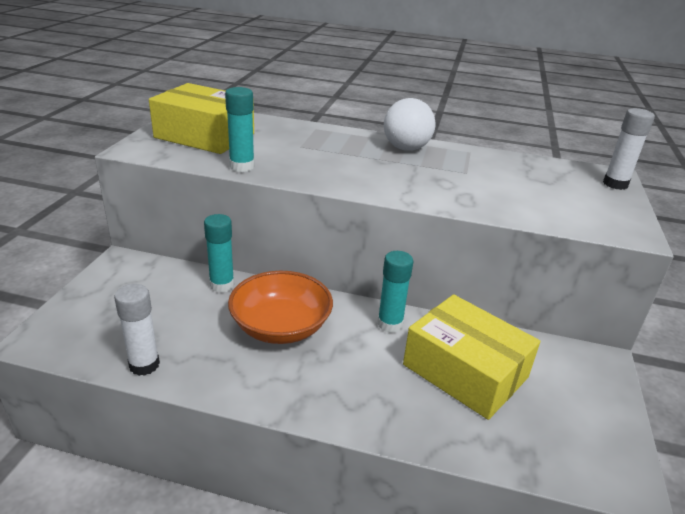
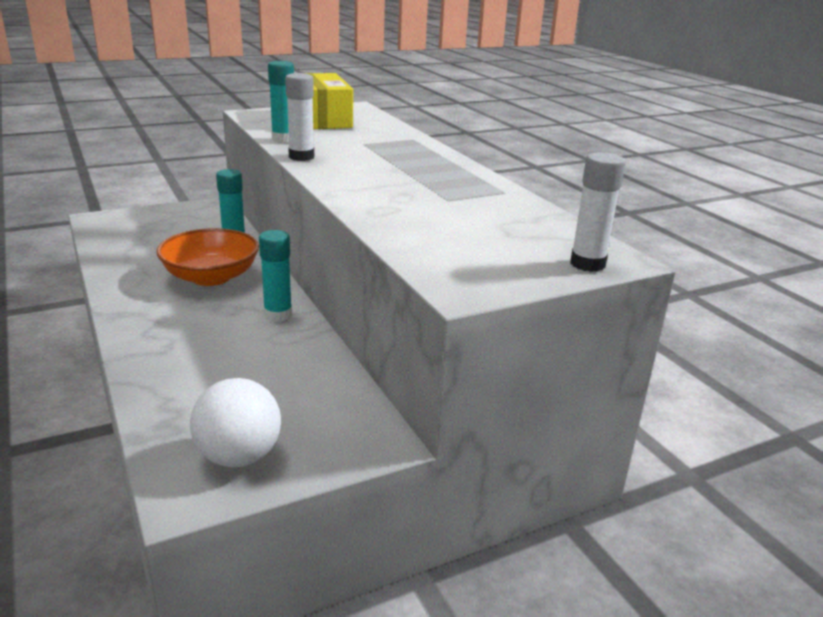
camera: 50 degrees right, 5 degrees down
white glue stick [114,284,160,376] -> white glue stick moved to [285,73,314,161]
white ball [384,98,435,151] -> white ball moved to [190,378,281,467]
yellow box [403,295,540,420] -> none

